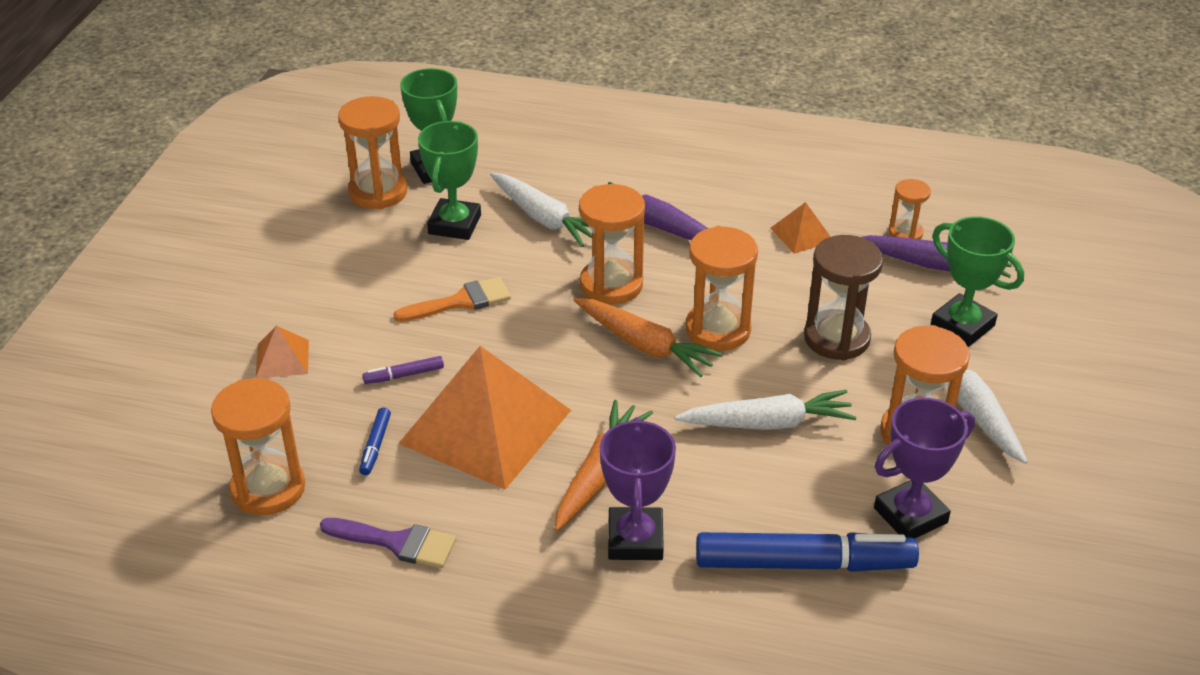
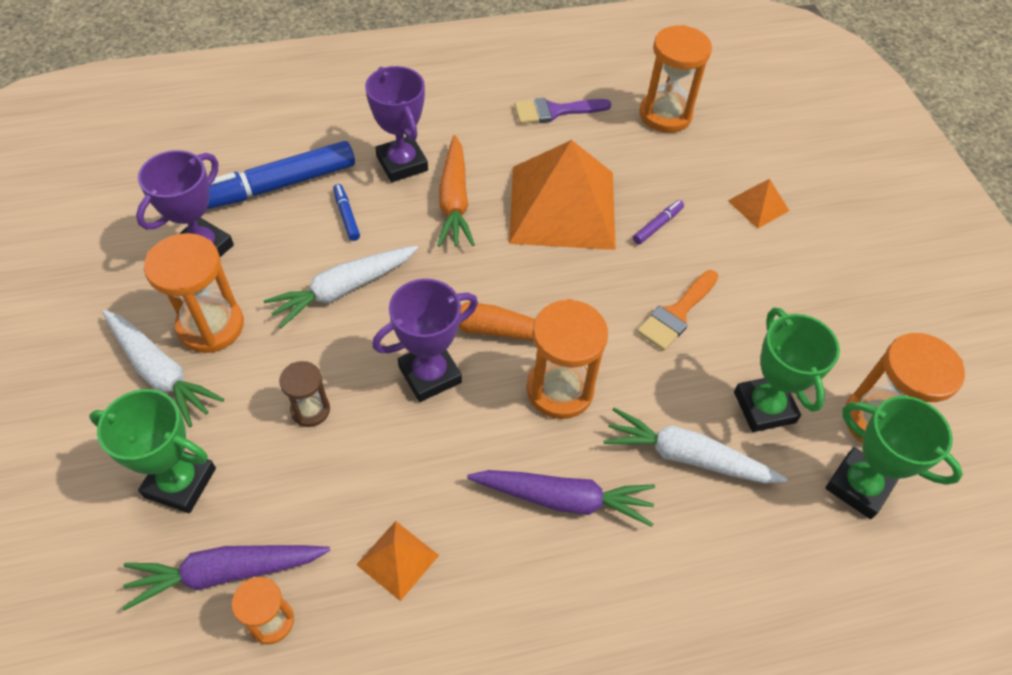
camera: 150 degrees right, 15 degrees up
blue marker [359,408,391,475] -> blue marker moved to [333,184,360,241]
orange hourglass [686,226,758,351] -> purple trophy [372,279,478,402]
brown hourglass [804,235,883,361] -> brown hourglass [279,361,330,427], size x0.56

